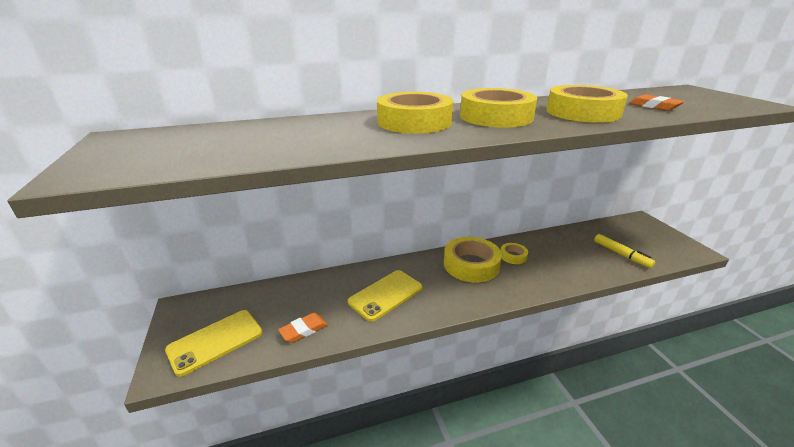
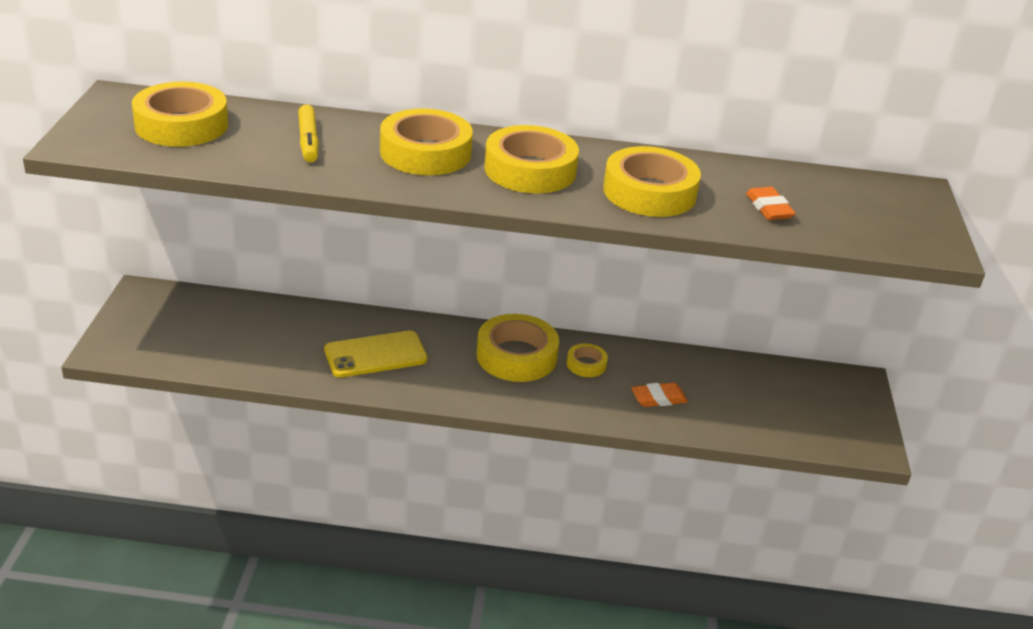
camera: 20 degrees right, 5 degrees up
yellow phone [165,310,262,377] -> none
orange eraser [278,313,328,343] -> orange eraser moved to [631,383,688,407]
yellow marker [594,234,655,268] -> yellow marker moved to [298,104,319,162]
none -> yellow tape [132,82,228,147]

